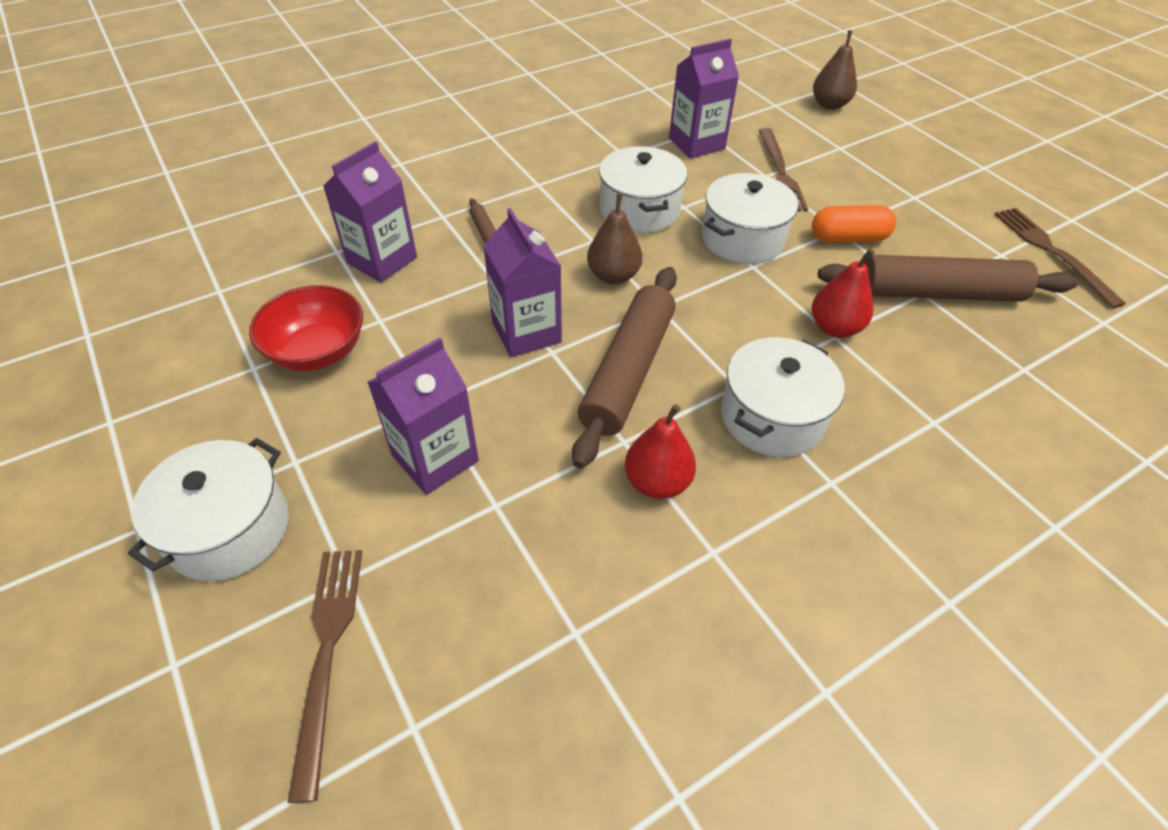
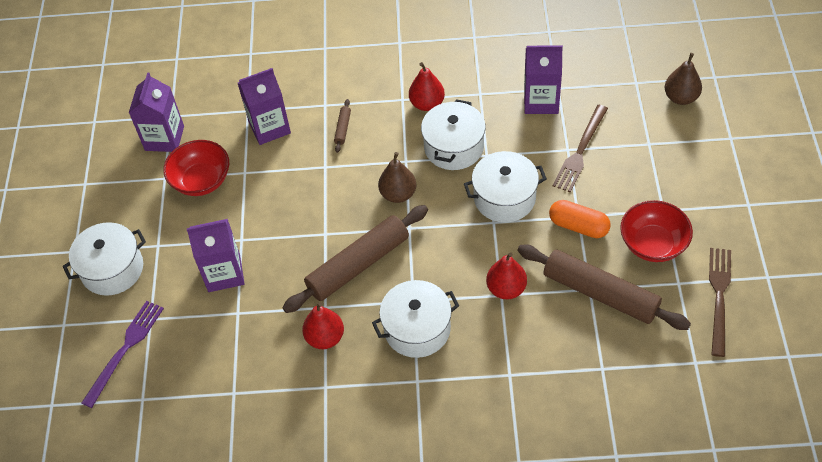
camera: 35 degrees right, 5 degrees up
brown fork [288,550,362,803] -> purple fork [81,301,164,408]
purple carton [483,208,562,357] -> purple carton moved to [129,73,184,152]
none -> red pear [409,62,445,111]
none -> red bowl [620,200,693,262]

